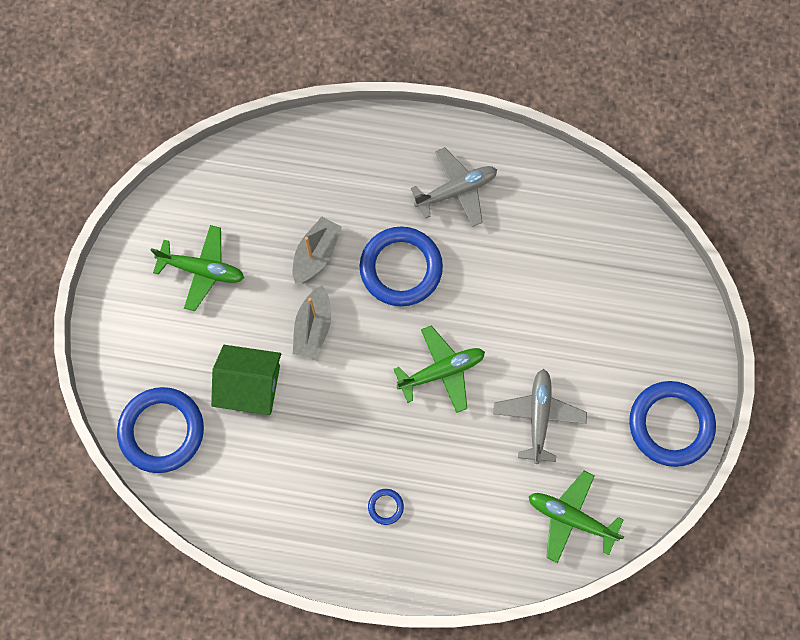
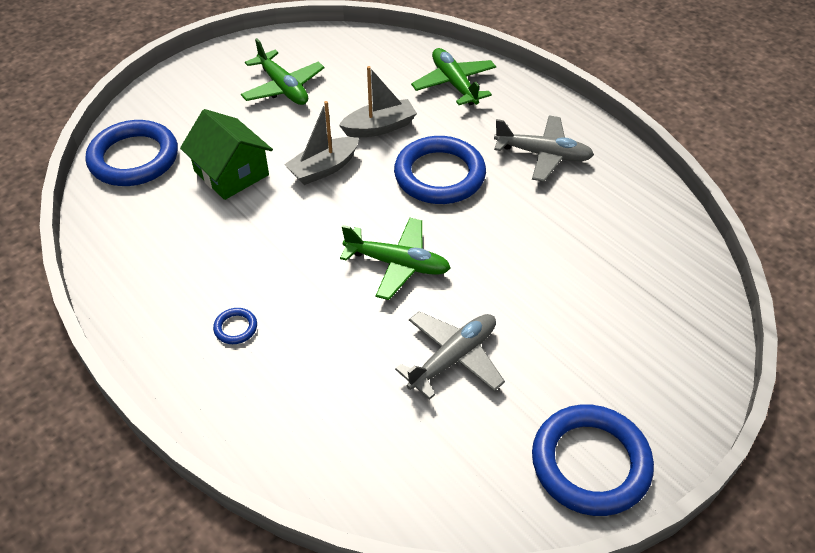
camera: 40 degrees right, 25 degrees down
green plane [529,471,624,563] -> green plane moved to [411,48,496,105]

